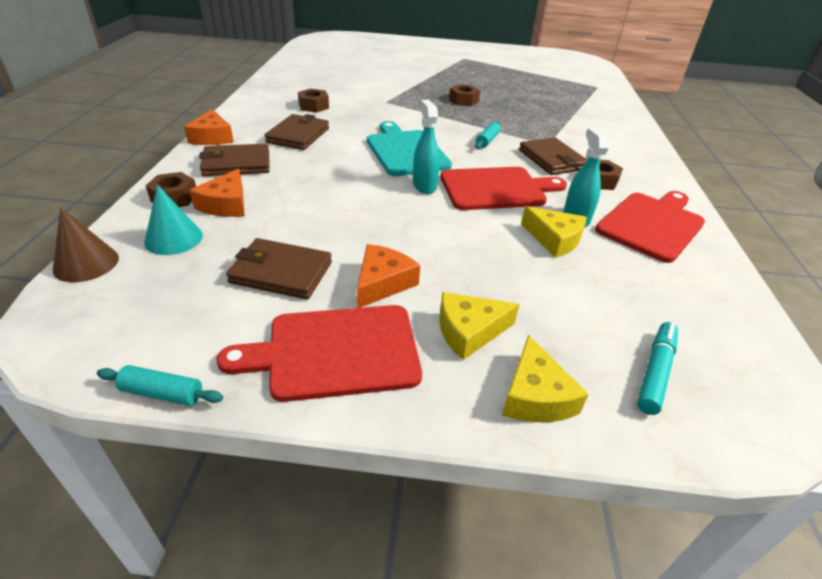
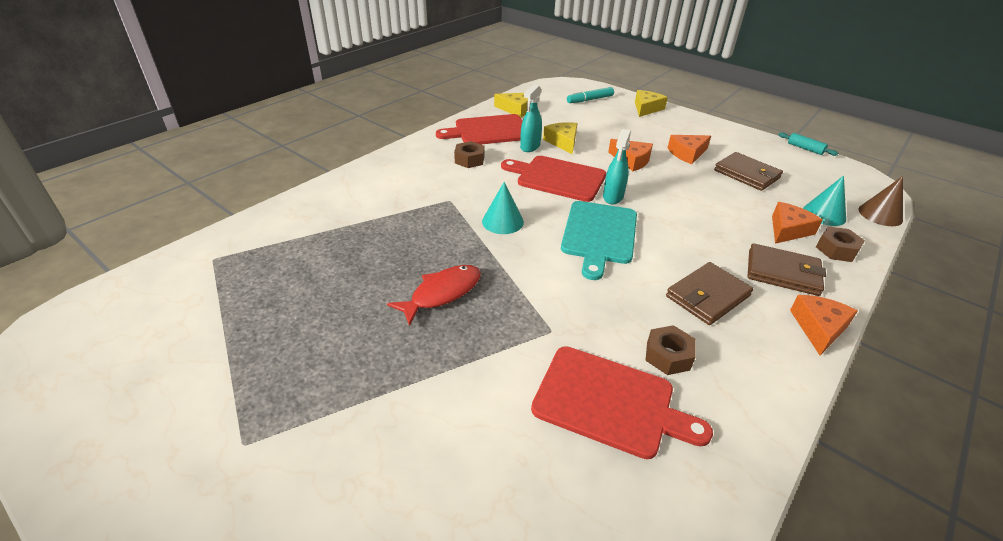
camera: 145 degrees left, 0 degrees up
red cutting board [216,305,422,402] -> red cutting board moved to [531,346,713,459]
yellow cheese [439,292,520,360] -> yellow cheese moved to [494,93,528,117]
brown nut [449,84,480,106] -> red fish [387,265,481,326]
turquoise rolling pin [475,122,501,149] -> turquoise cone [482,182,524,234]
brown wallet [519,137,587,175] -> none
none -> orange cheese [608,139,653,171]

